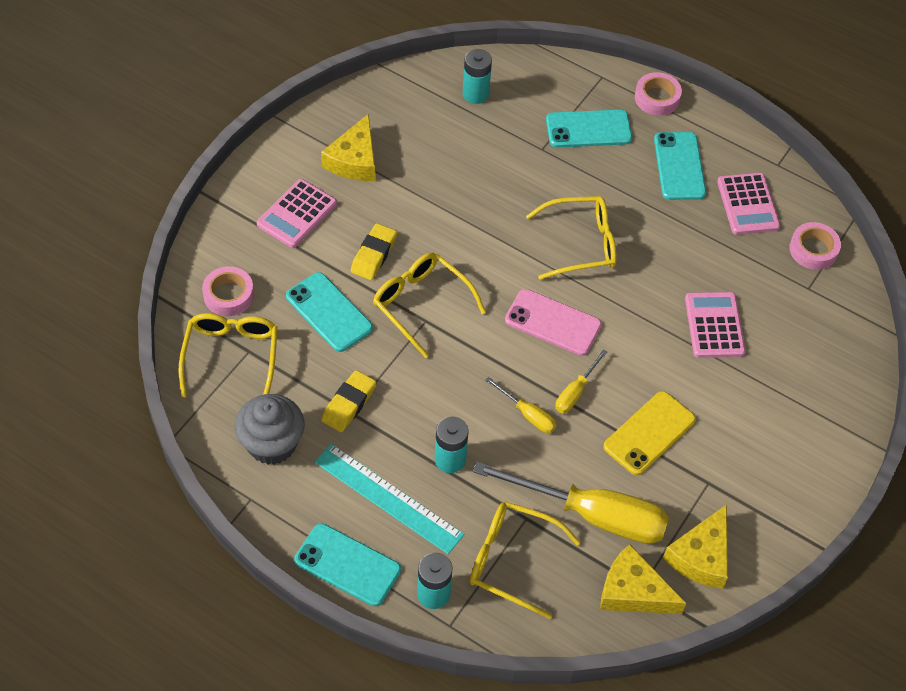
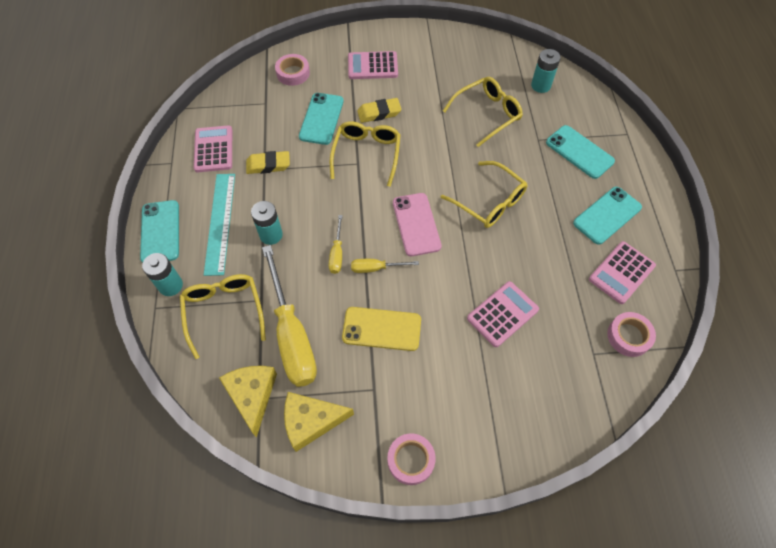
camera: 55 degrees right, 5 degrees up
yellow glasses [179,313,278,397] -> yellow glasses moved to [443,77,523,147]
grey cupcake [235,394,305,465] -> pink calculator [194,125,232,172]
yellow cheese [321,114,375,181] -> none
pink tape [635,72,682,116] -> pink tape moved to [387,433,436,485]

